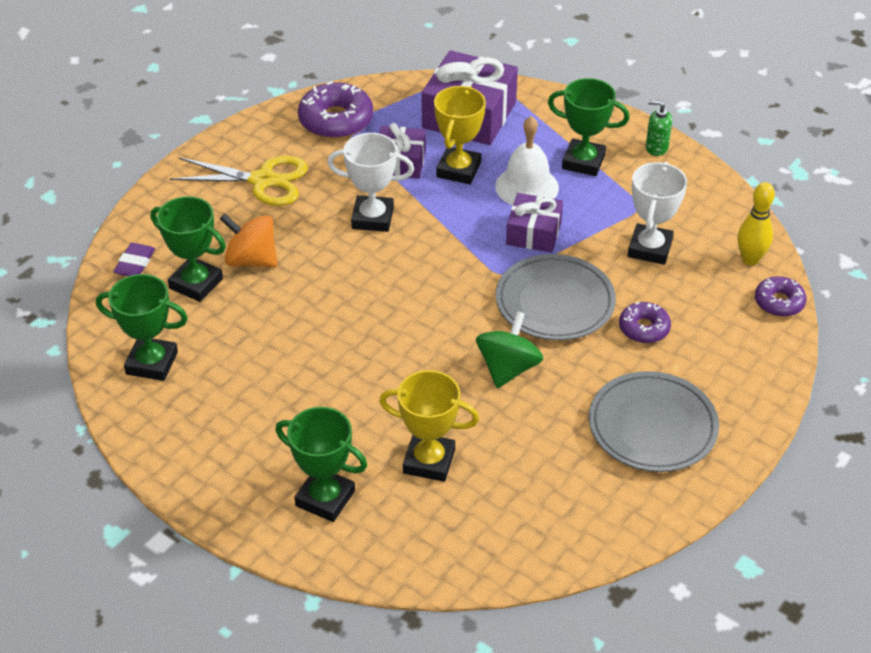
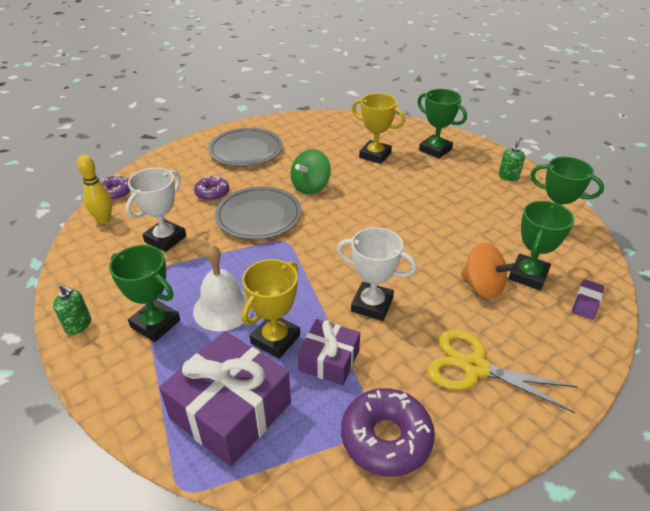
camera: 165 degrees left, 5 degrees down
green trophy [151,196,226,302] -> green trophy turned 75 degrees clockwise [508,201,574,290]
purple gift [506,193,563,253] -> none
none -> green soap dispenser [499,136,525,181]

